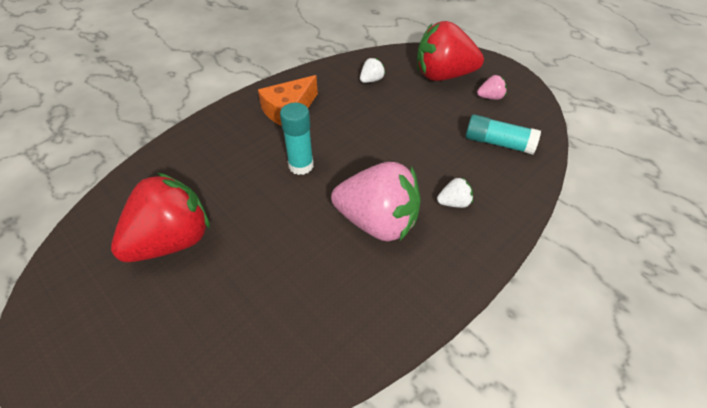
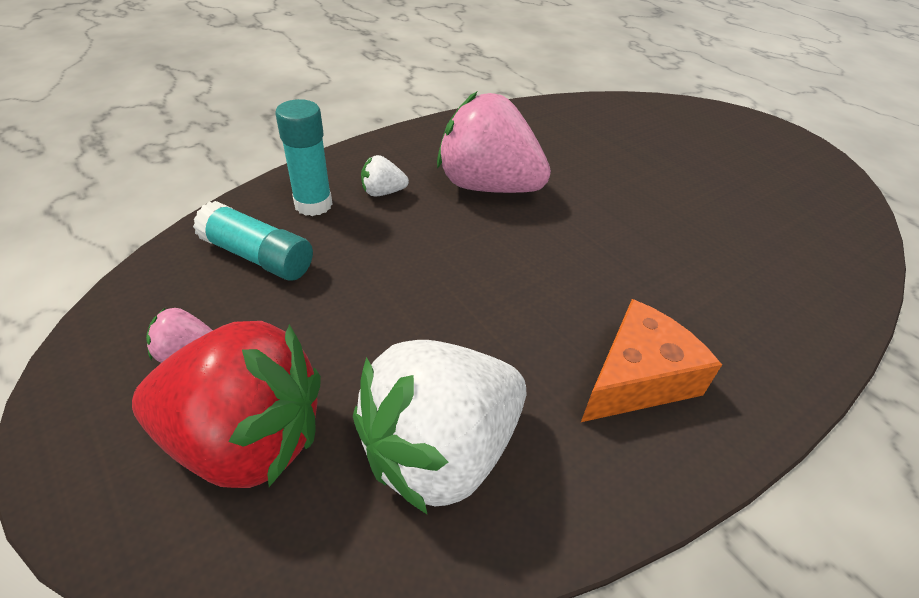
camera: 175 degrees left, 5 degrees down
red strawberry [111,173,210,262] -> none
turquoise glue stick [280,102,314,175] -> turquoise glue stick moved to [275,99,332,216]
white strawberry [360,58,385,83] -> white strawberry [353,340,526,515], size x2.40

